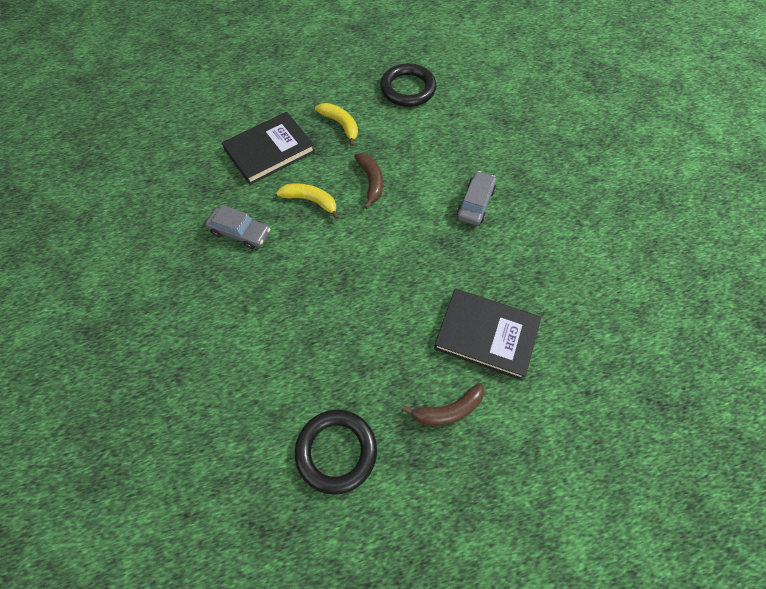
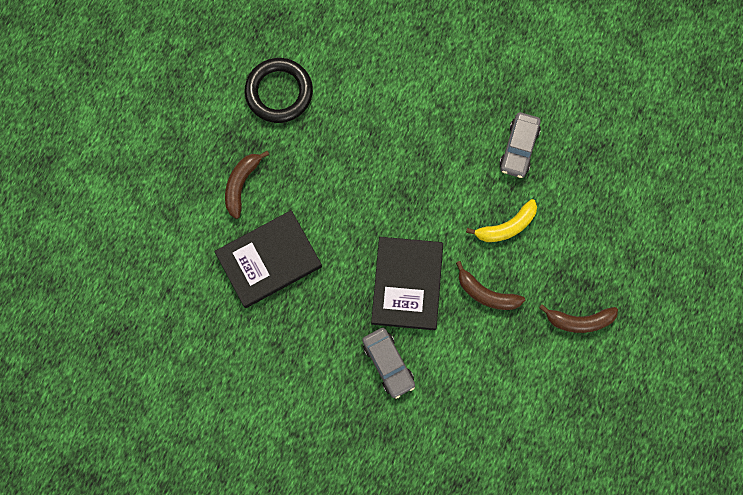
camera: 130 degrees right, 15 degrees up
grey car [205,205,270,249] -> grey car turned 45 degrees counterclockwise [499,112,541,178]
black book [222,112,315,185] -> black book moved to [371,237,443,330]
yellow banana [315,103,358,146] -> brown banana [539,304,618,333]
black ring [380,63,437,107] -> none

